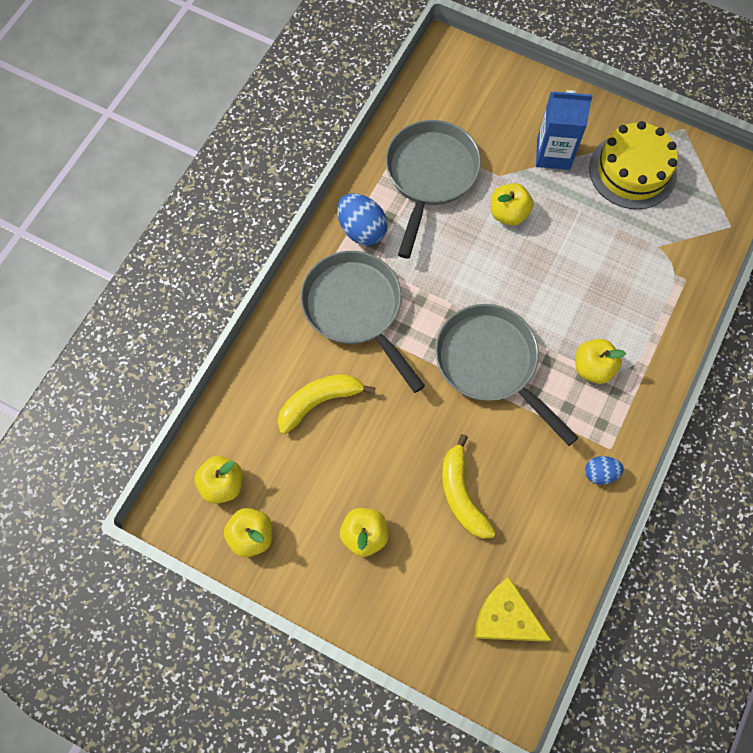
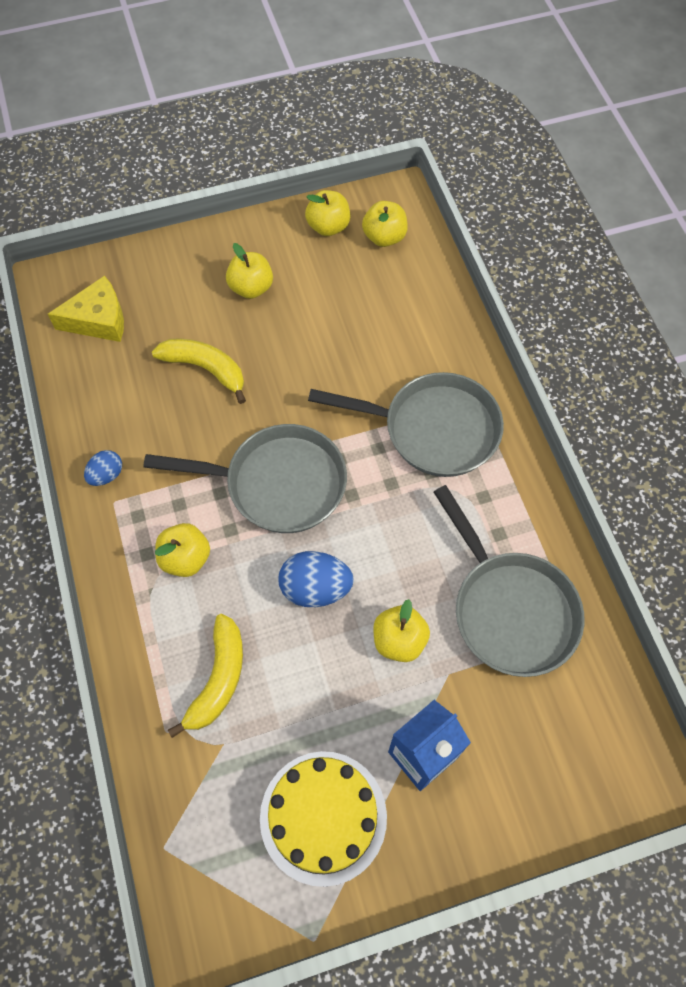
camera: 135 degrees right, 5 degrees down
yellow banana [278,374,375,434] -> yellow banana moved to [168,614,243,738]
blue egg [337,193,388,245] -> blue egg moved to [279,551,354,607]

